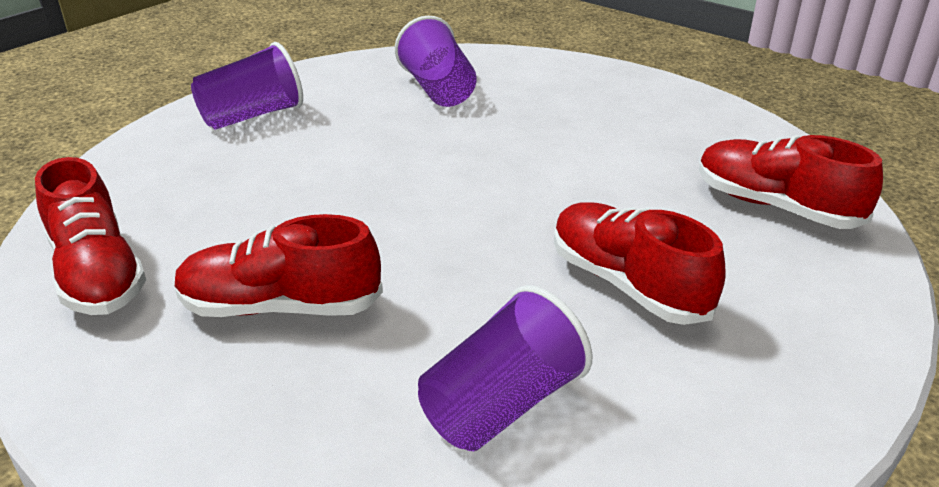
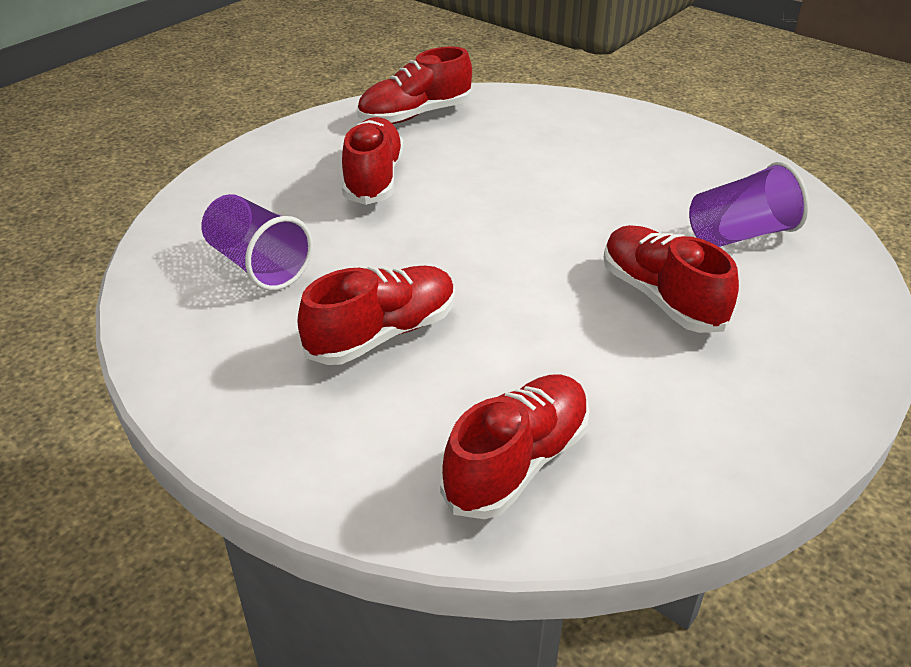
camera: 90 degrees right, 5 degrees up
purple cup [191,42,303,130] -> none
none -> red shoe [603,225,739,333]

